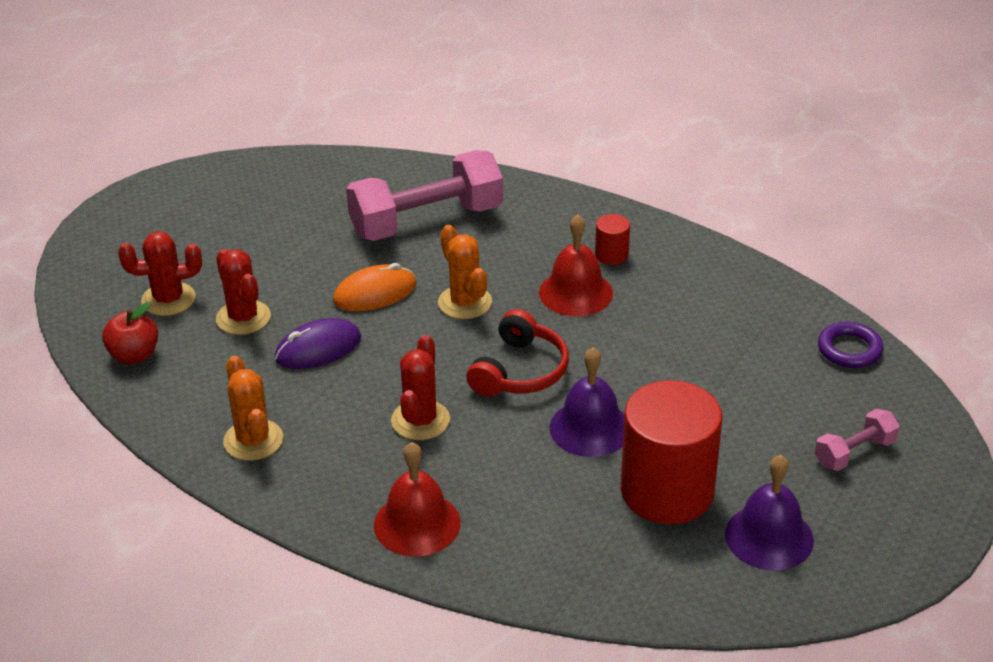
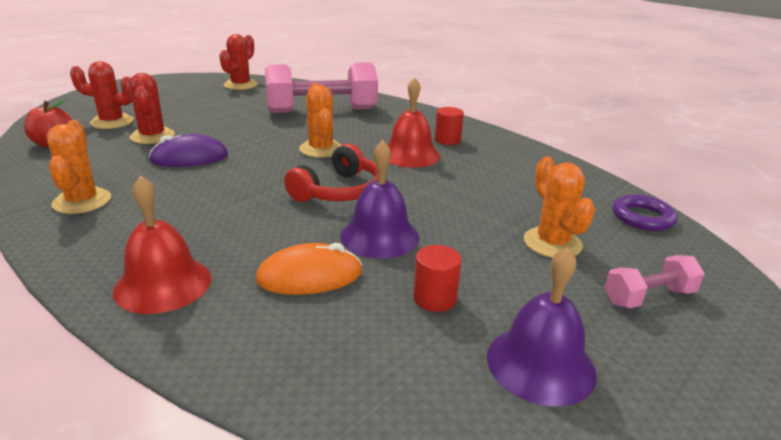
camera: 10 degrees right, 10 degrees down
orange mouse [333,263,417,311] -> orange mouse moved to [256,243,362,295]
red cactus [391,335,450,440] -> red cactus moved to [219,34,258,90]
red cylinder [621,380,722,524] -> red cylinder [413,245,461,312], size x0.43
none -> orange cactus [524,156,595,258]

